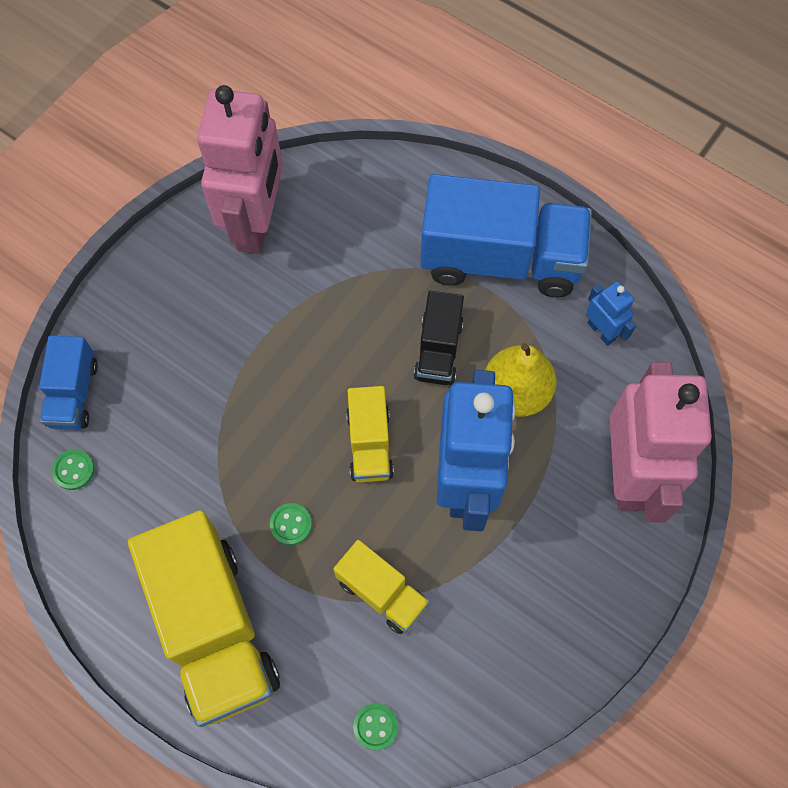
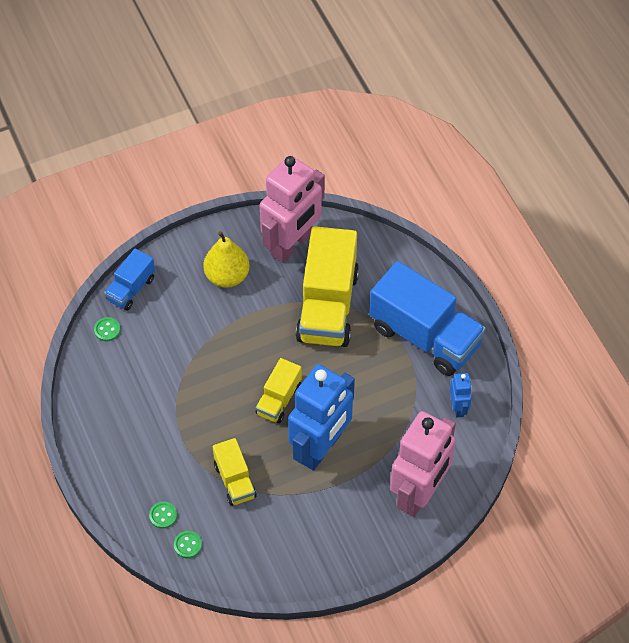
camera: 30 degrees right, 10 degrees down
yellow truck [128,510,280,727] -> yellow truck moved to [296,226,359,347]
green button [270,503,312,545] -> green button moved to [149,501,177,529]
black truck [414,291,464,385] -> none
yellow pear [486,343,556,417] -> yellow pear moved to [204,231,250,288]

